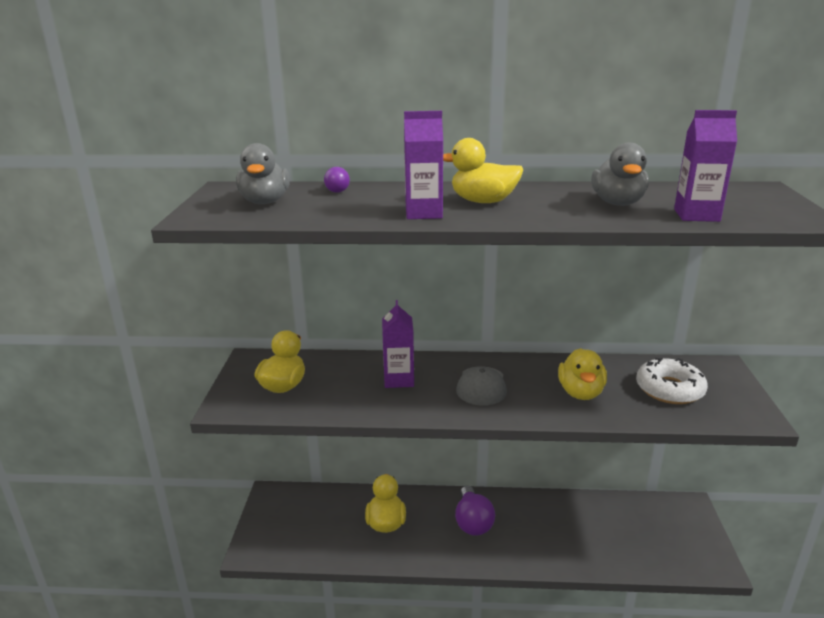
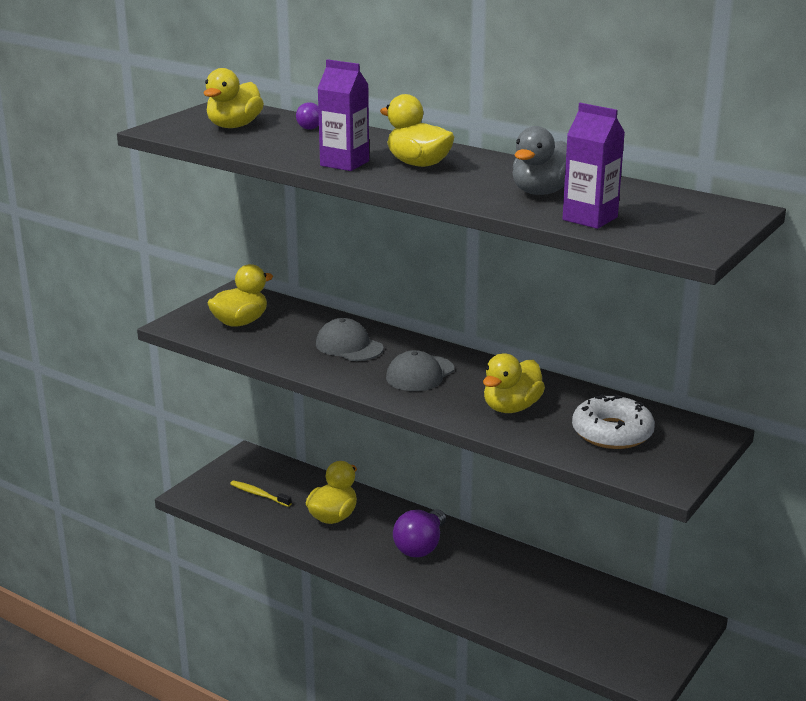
camera: 30 degrees right, 0 degrees up
grey duck [236,143,290,204] -> yellow duck [204,68,264,128]
purple carton [382,300,414,388] -> grey cap [316,318,384,361]
none -> yellow toothbrush [230,481,292,507]

